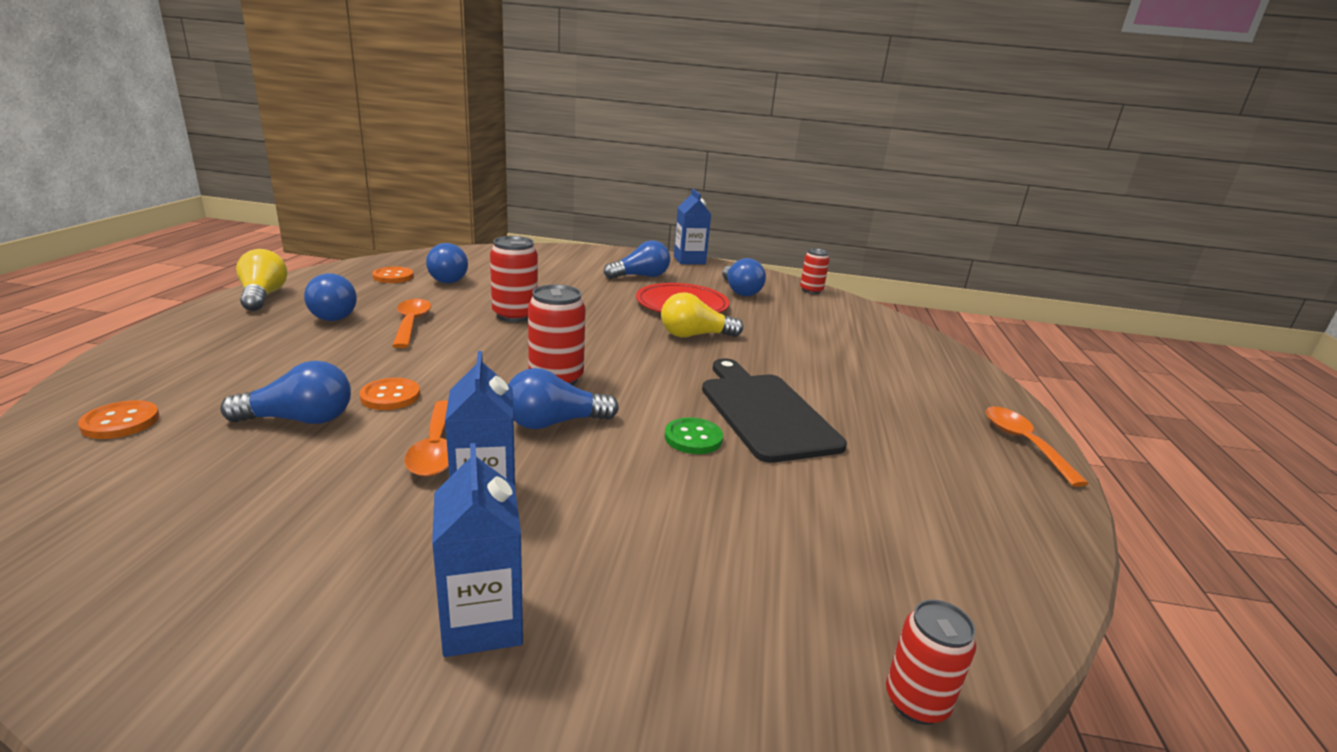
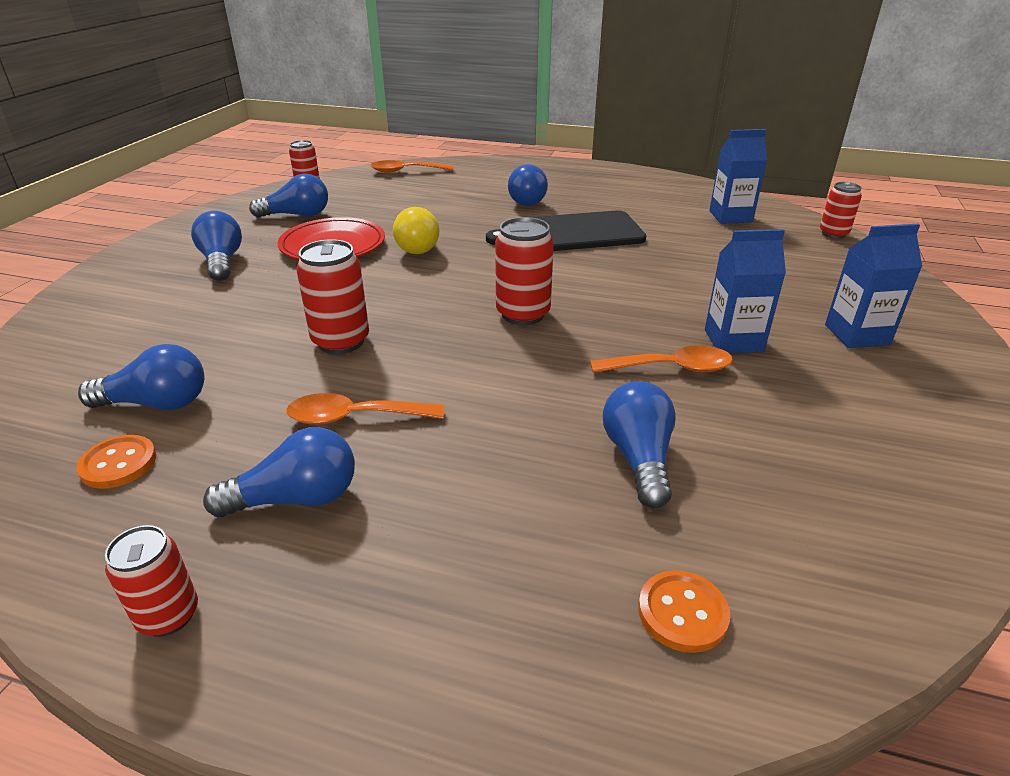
camera: 80 degrees left, 10 degrees up
yellow light bulb [236,249,287,311] -> red can [105,525,198,637]
orange button [359,378,420,410] -> none
blue light bulb [508,368,619,429] -> blue light bulb moved to [508,164,548,206]
green button [665,417,723,454] -> none
blue carton [674,189,711,264] -> blue carton moved to [709,129,767,224]
orange spoon [986,406,1089,487] -> orange spoon moved to [371,160,454,173]

